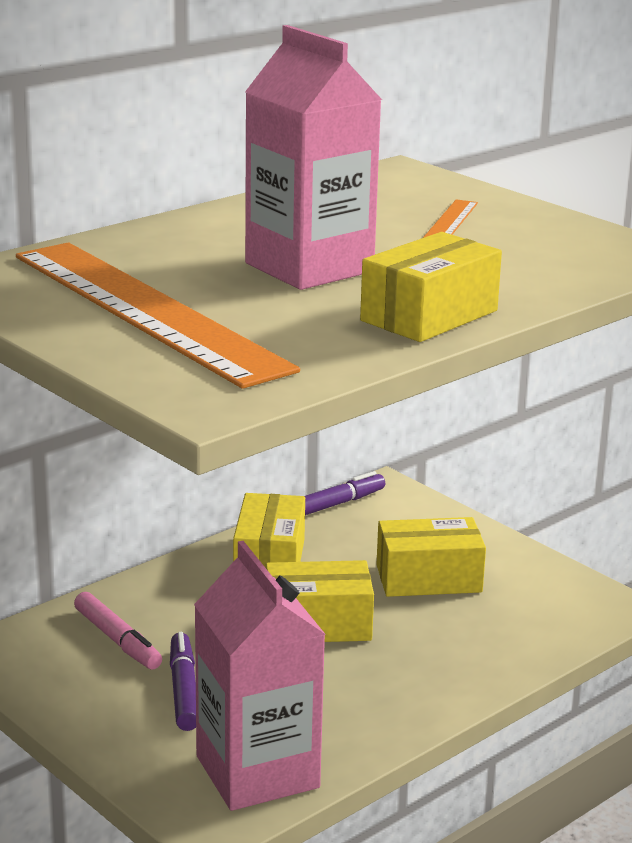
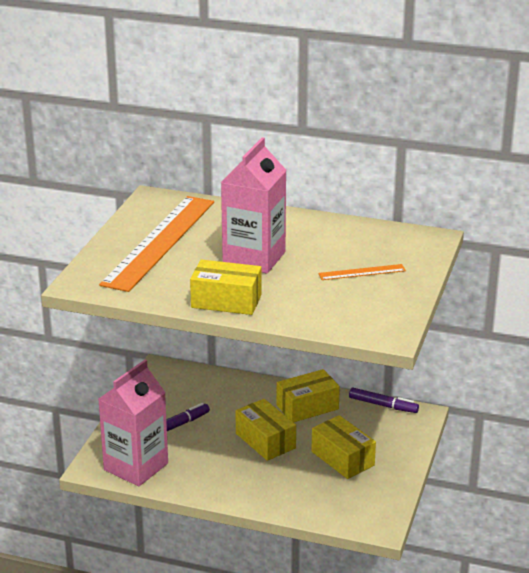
camera: 60 degrees right, 5 degrees up
pink marker [74,592,162,670] -> none

